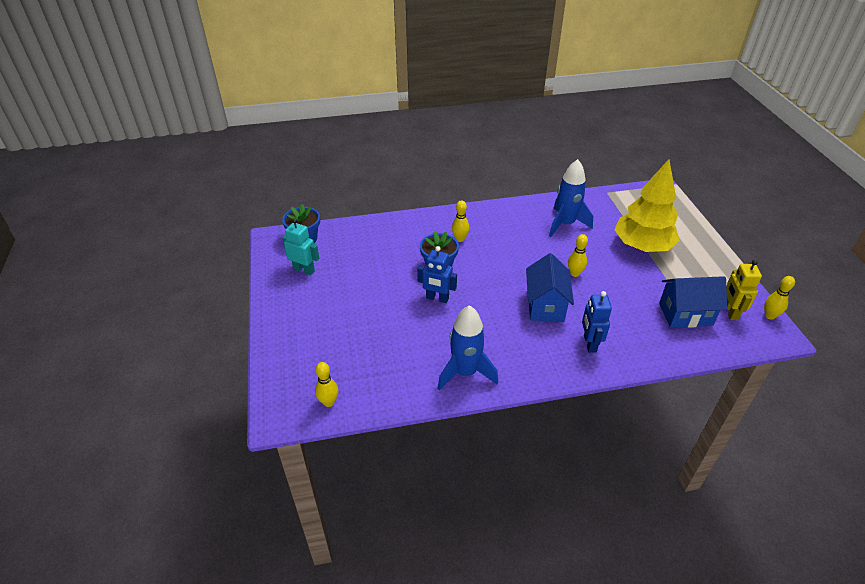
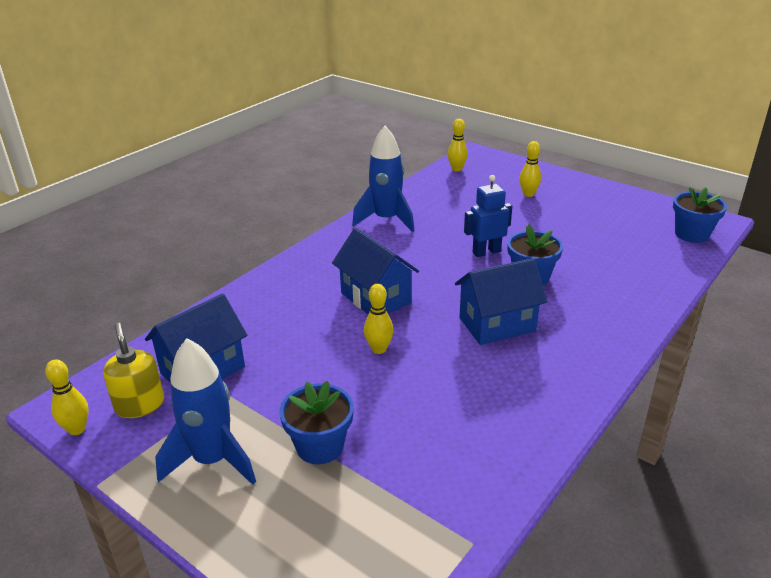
camera: 140 degrees right, 10 degrees down
turquoise robot [282,218,319,275] -> none
yellow bowling pin [452,200,469,242] -> yellow bowling pin moved to [519,141,541,197]
blue rocket [549,159,593,237] -> blue rocket moved to [155,338,256,485]
blue robot [582,291,612,353] -> none
yellow tree [614,159,680,252] -> blue flower pot [279,381,354,464]
yellow robot [726,260,762,320] -> yellow soap dispenser [103,323,164,418]
none -> blue house [455,258,547,345]

